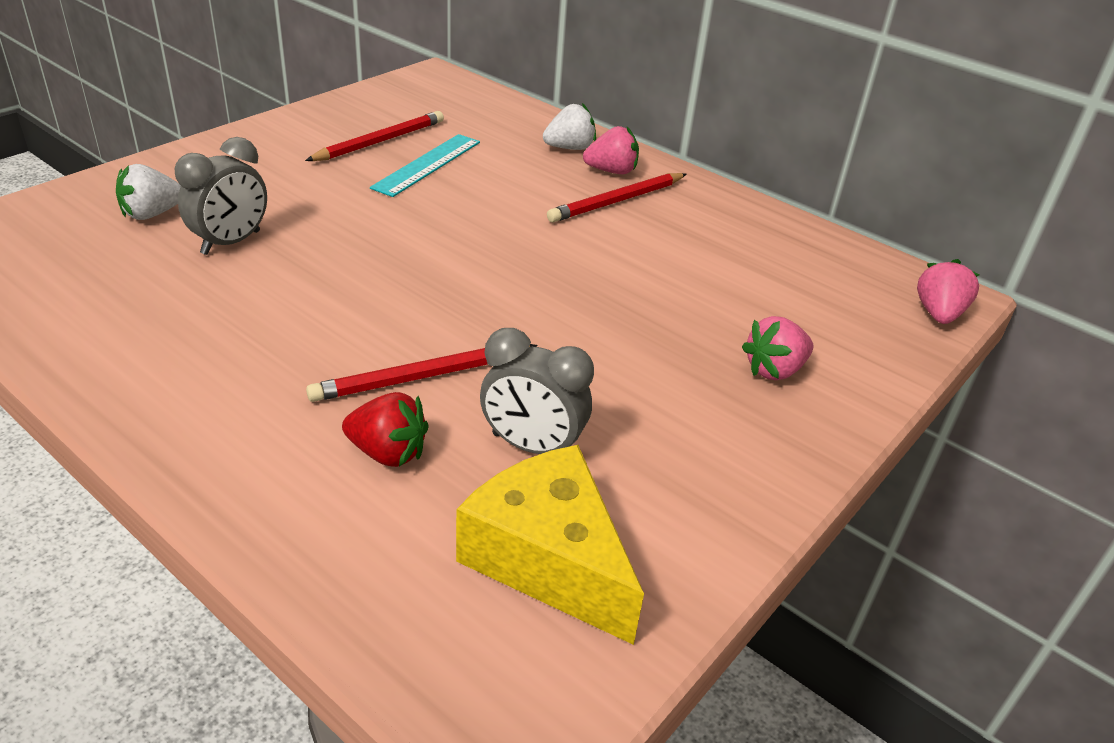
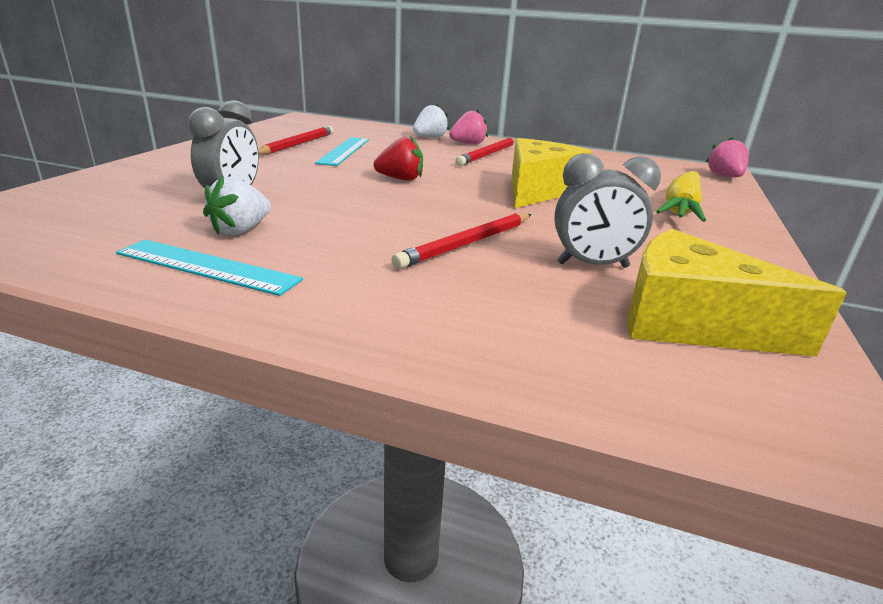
camera: 20 degrees left, 10 degrees down
white strawberry [116,164,181,220] -> white strawberry moved to [203,176,271,235]
red strawberry [342,392,429,467] -> red strawberry moved to [374,136,423,181]
pink strawberry [742,316,814,380] -> yellow carrot [656,171,706,222]
none -> turquoise ruler [116,239,303,296]
none -> yellow cheese [511,138,592,208]

